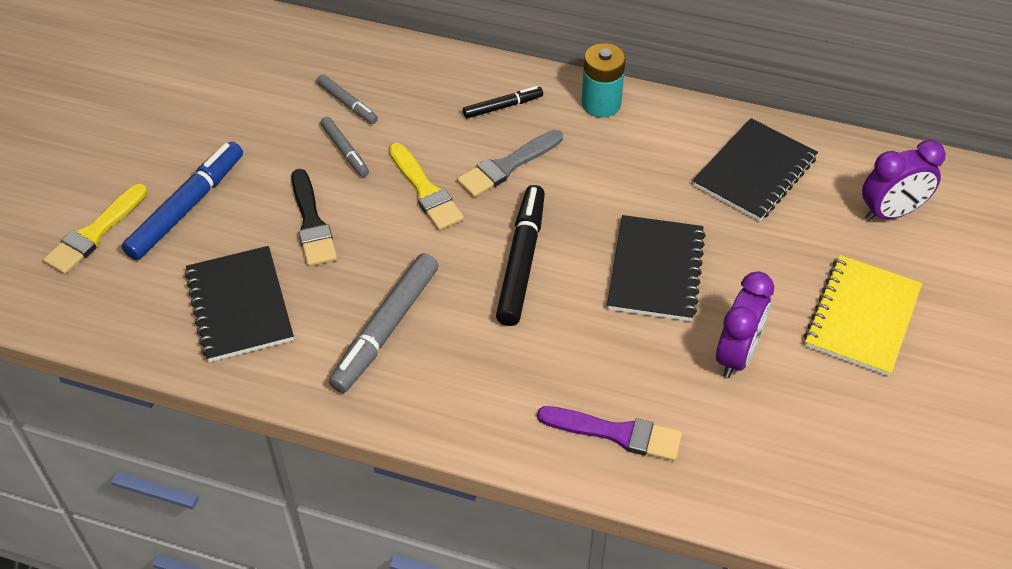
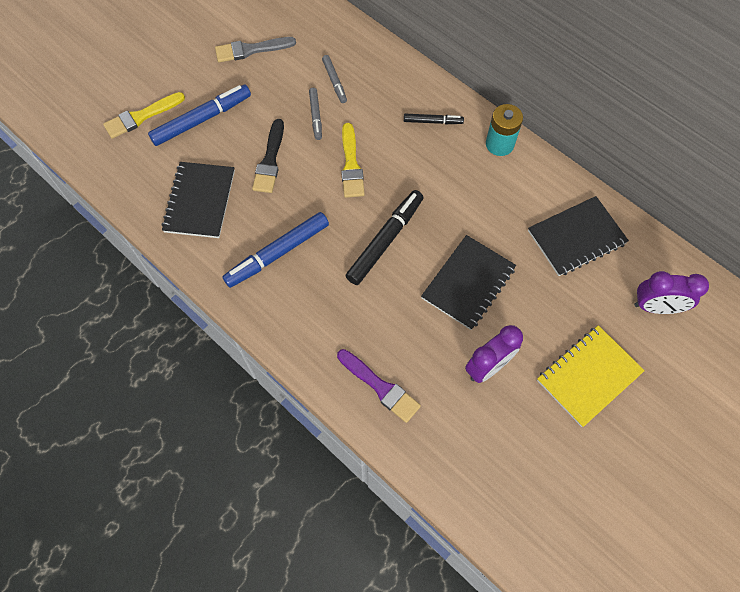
camera: 25 degrees right, 15 degrees up
grey marker [329,253,439,393] -> blue marker [223,212,329,288]
grey brush [457,130,563,197] -> grey brush moved to [215,37,296,62]

